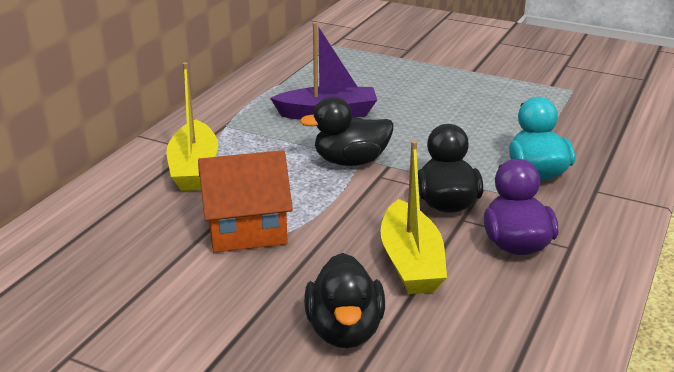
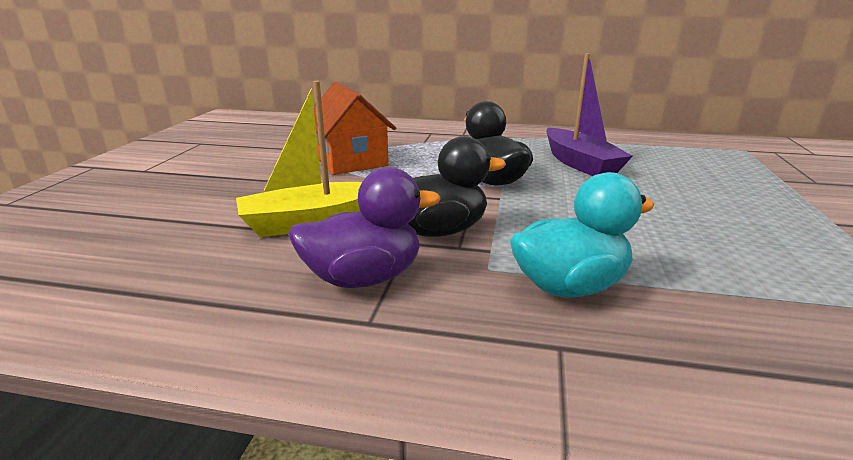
camera: 75 degrees right, 5 degrees down
yellow boat [167,62,218,191] -> none
black duck [304,253,385,348] -> none

